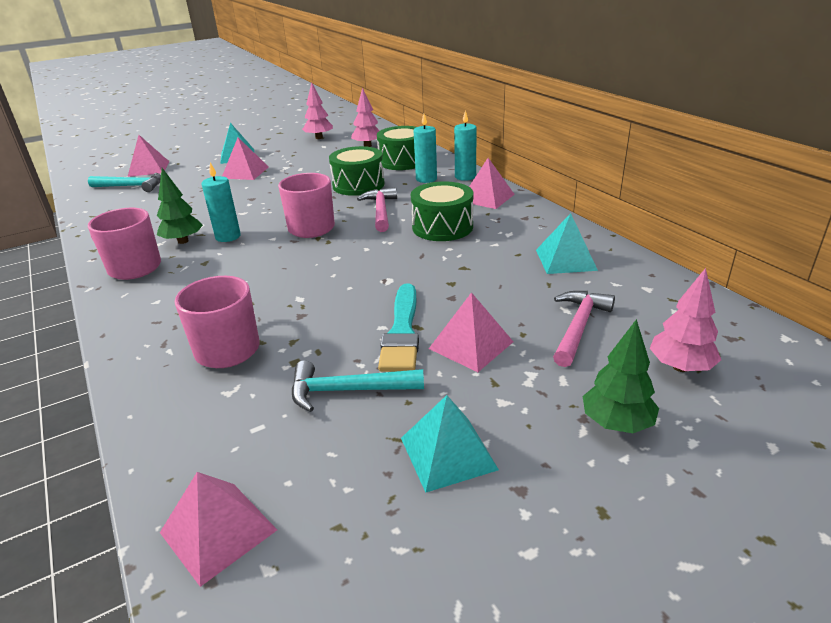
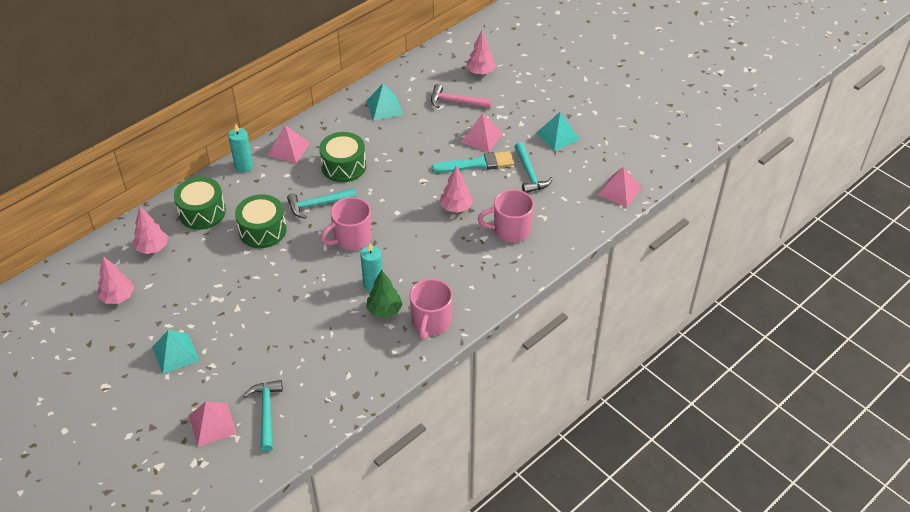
camera: 105 degrees left, 15 degrees up
pink pyramid [222,137,269,180] -> none
pink hammer [357,187,397,232] -> turquoise hammer [287,188,356,219]
turquoise candle [414,114,437,183] -> none
green tree [583,319,659,433] -> none
none -> pink tree [440,166,473,213]

